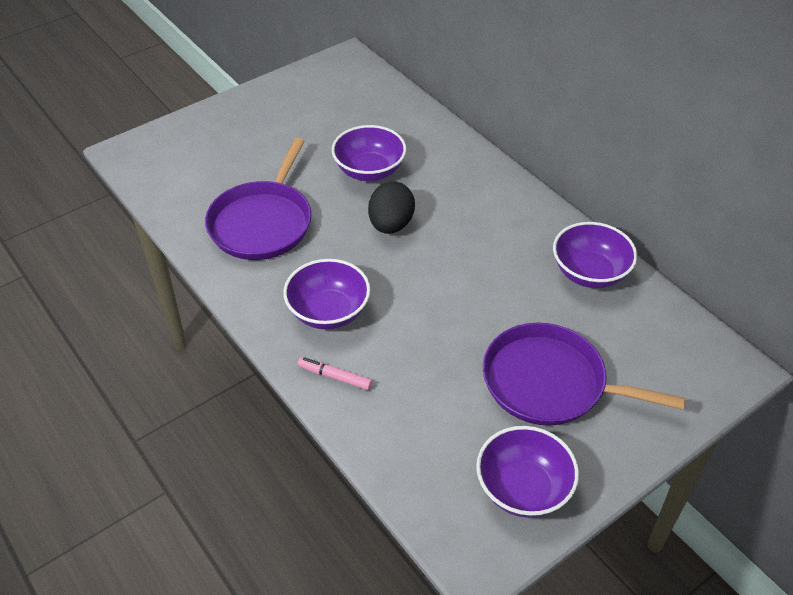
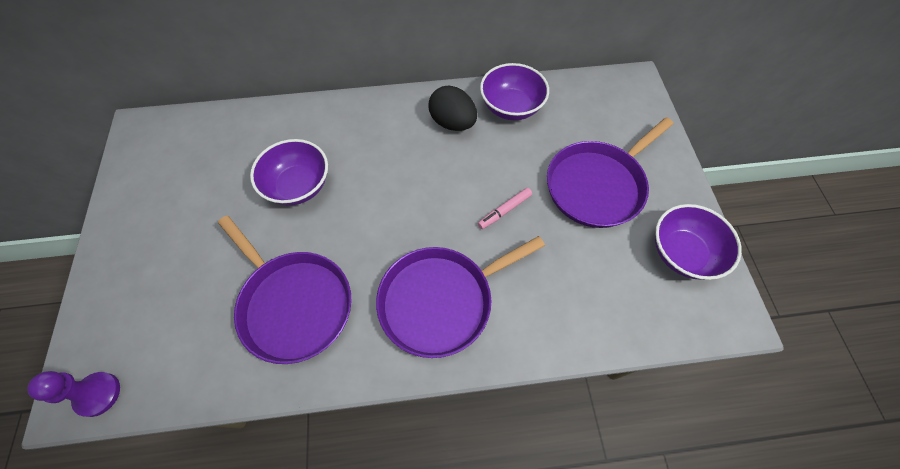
camera: 60 degrees left, 15 degrees up
purple bowl [283,259,370,330] -> purple pan [376,236,545,358]
pink marker [298,357,372,390] -> pink marker moved to [478,188,532,229]
black egg [368,181,415,234] -> black egg moved to [429,86,477,131]
none -> purple pawn [27,371,120,417]

